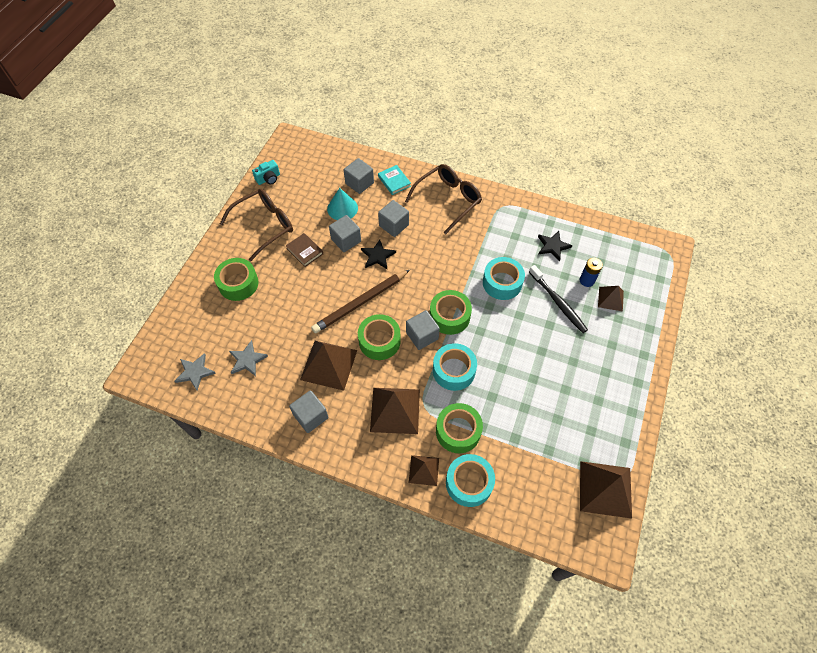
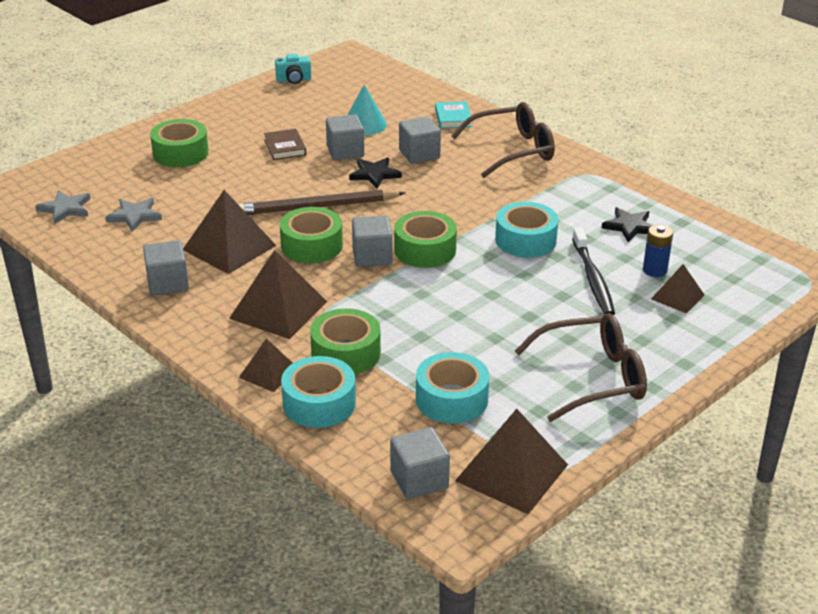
camera: 25 degrees right, 25 degrees down
brown glasses [220,189,293,261] -> brown glasses moved to [515,313,647,422]
grey cube [344,158,374,194] -> grey cube moved to [390,427,450,499]
turquoise tape [433,343,477,391] -> turquoise tape moved to [416,352,489,424]

